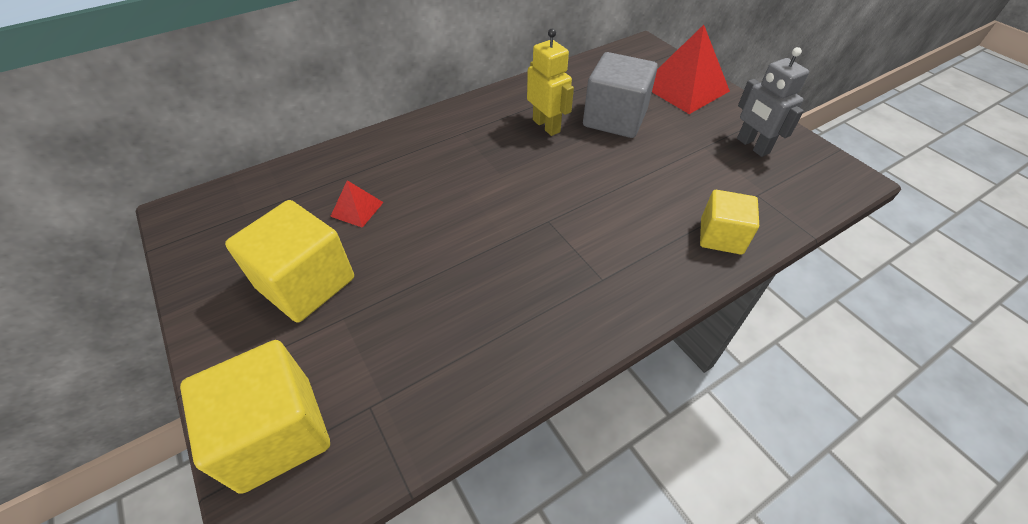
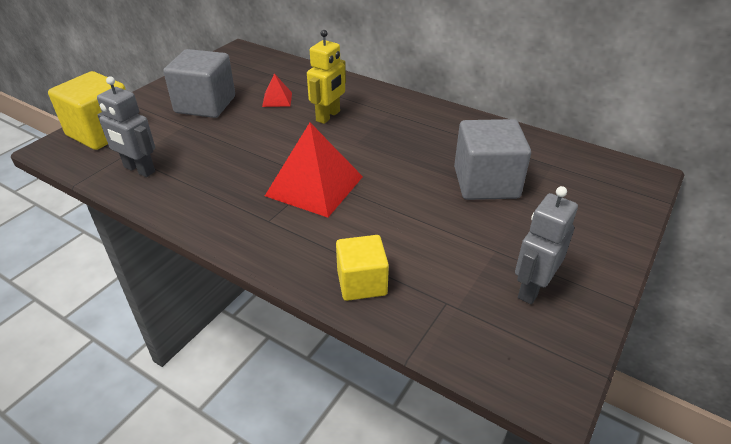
camera: 65 degrees right, 10 degrees down
yellow cube [225,200,354,322] -> grey cube [163,49,235,118]
yellow robot [527,29,574,136] -> yellow robot moved to [307,30,346,124]
red pyramid [652,25,730,114] -> red pyramid moved to [265,123,363,218]
none -> grey robot [97,77,155,177]

